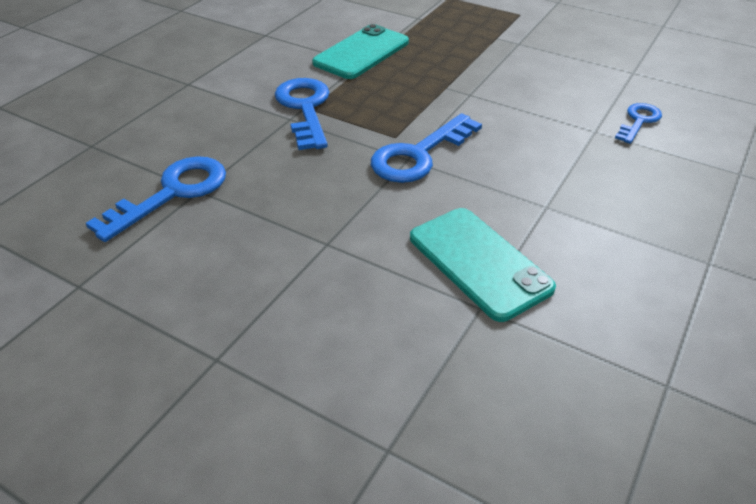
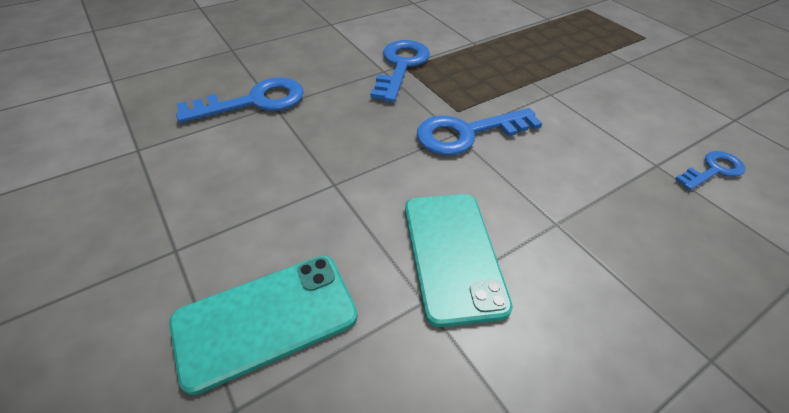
camera: 25 degrees right, 5 degrees up
turquoise phone [312,24,409,79] -> turquoise phone moved to [169,256,358,395]

